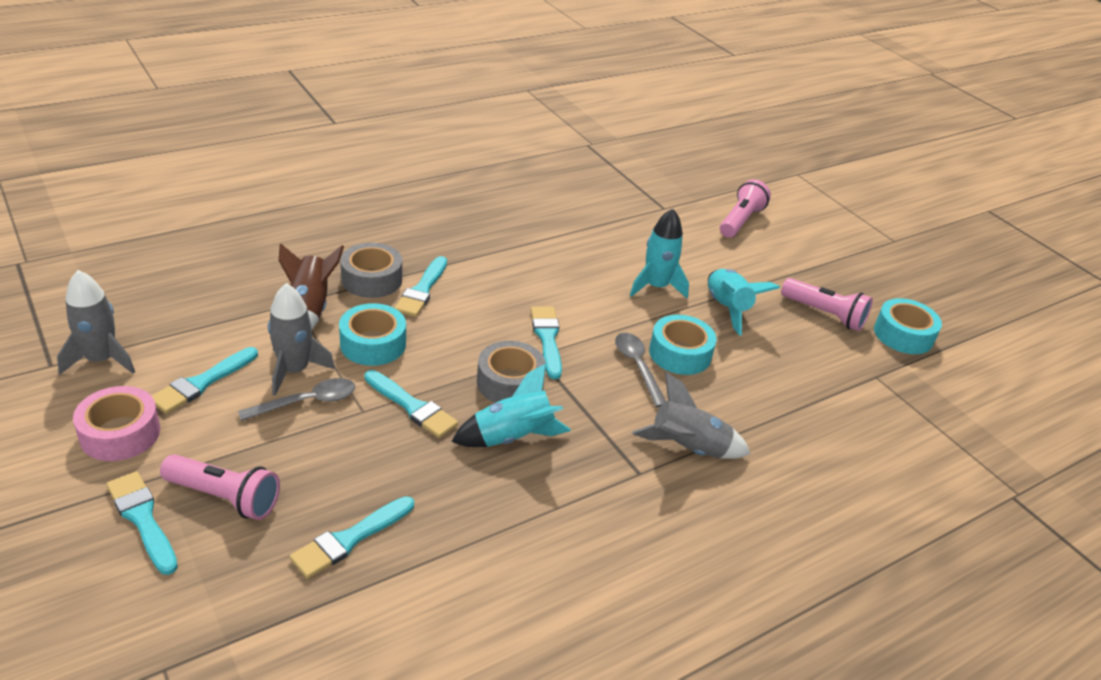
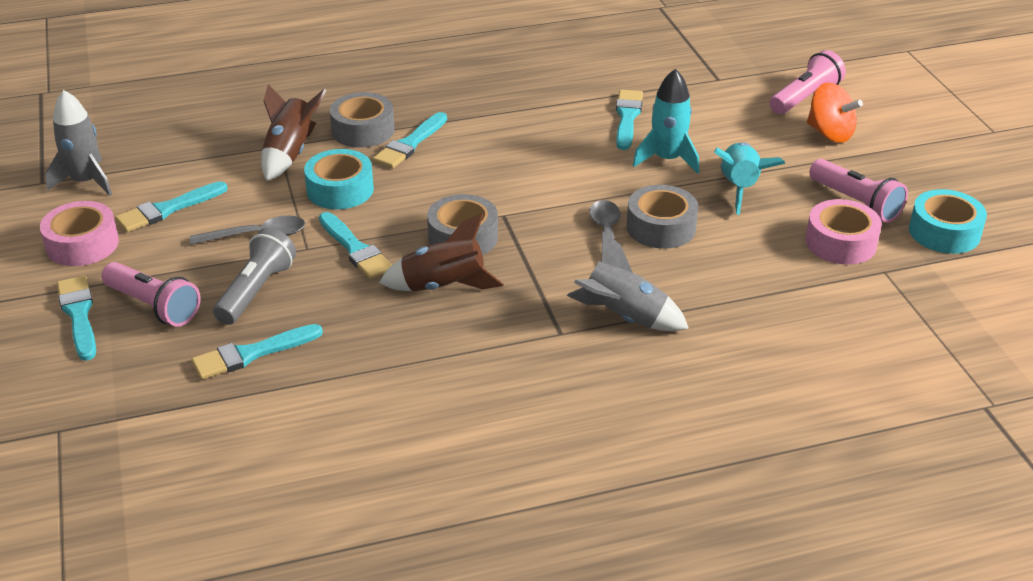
camera: 20 degrees right, 0 degrees up
grey rocket [268,283,335,396] -> none
turquoise rocket [451,364,571,447] -> brown rocket [379,213,504,291]
turquoise brush [531,307,562,379] -> turquoise brush moved to [616,90,643,150]
turquoise tape [649,315,716,375] -> grey tape [627,185,698,249]
none -> grey flashlight [213,228,296,324]
none -> pink tape [805,199,882,265]
none -> orange spinning top [807,82,863,143]

